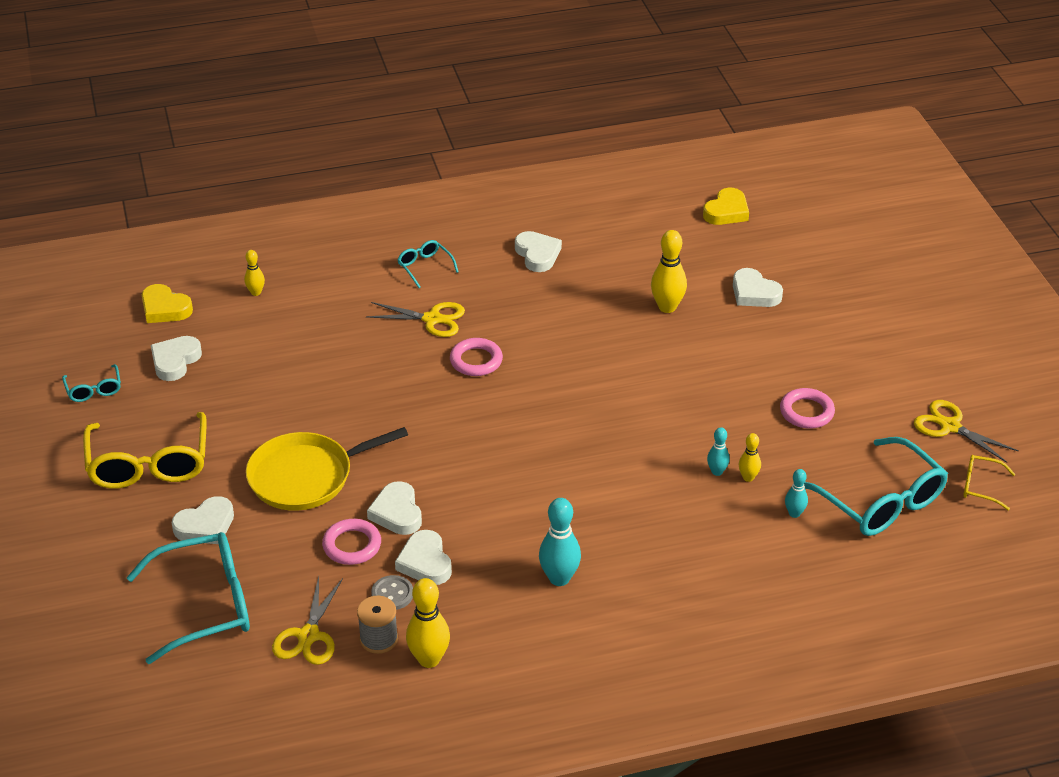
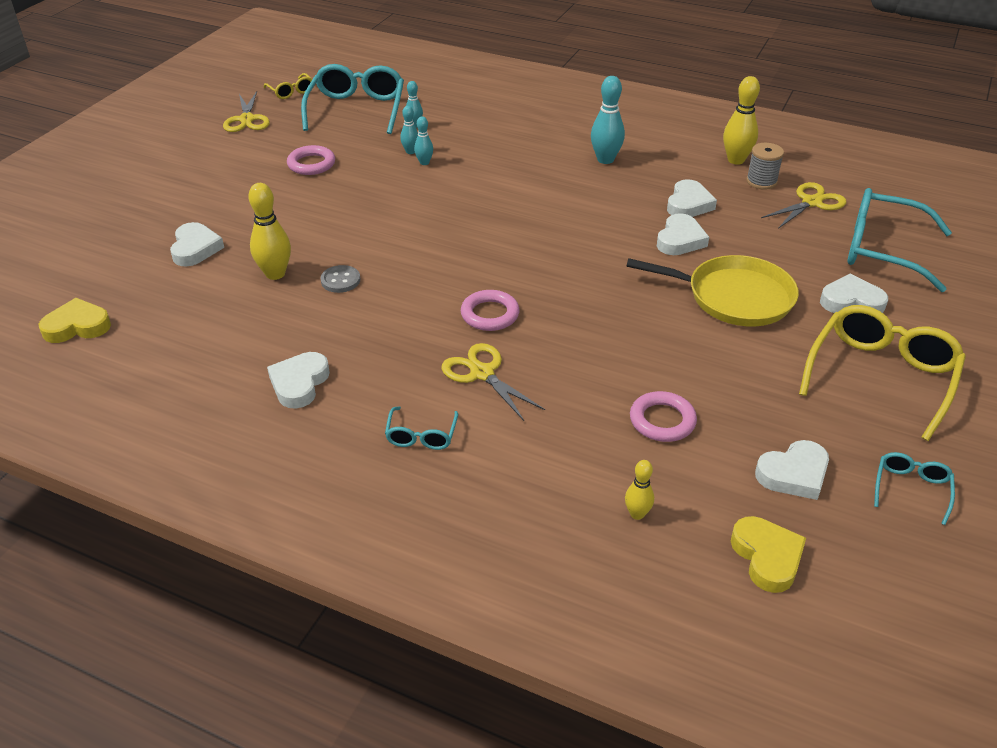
camera: 140 degrees left, 0 degrees up
pink ring [322,519,381,565] -> pink ring moved to [630,391,697,442]
grey button [371,575,413,610] -> grey button moved to [320,265,360,293]
yellow bowling pin [739,433,761,482] -> turquoise bowling pin [400,106,418,154]

